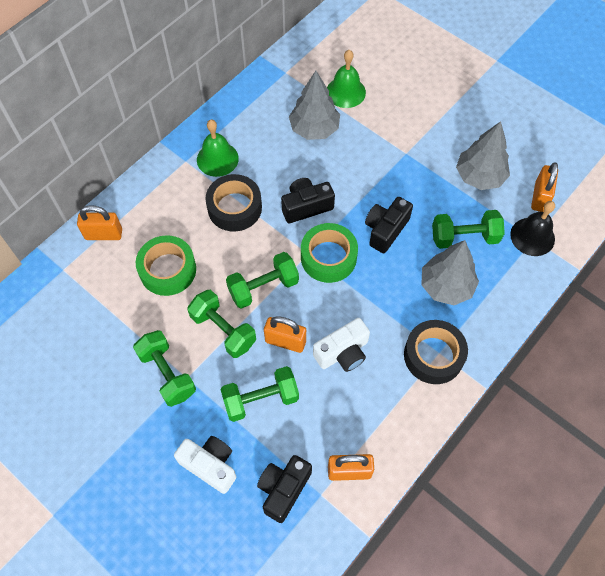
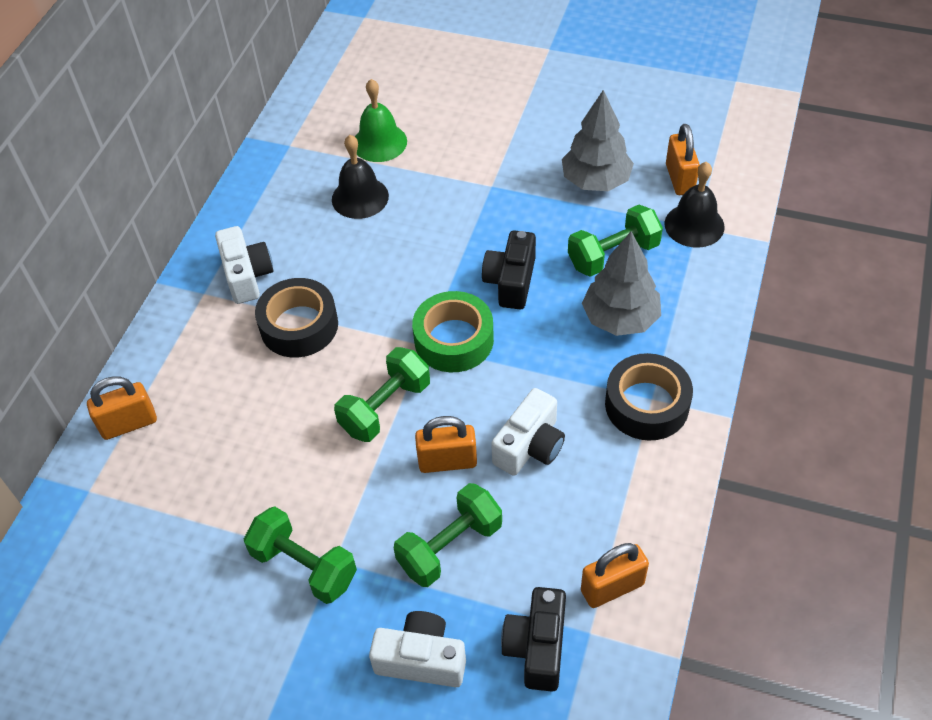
camera: 20 degrees left, 10 degrees down
green tape [136,235,196,296] -> none
green dumbbell [187,290,256,358] -> none
green bell [197,120,239,177] -> white camera [215,226,273,304]
black camera [281,178,335,223] -> none
grey tree [289,71,340,140] -> black bell [332,135,389,219]

